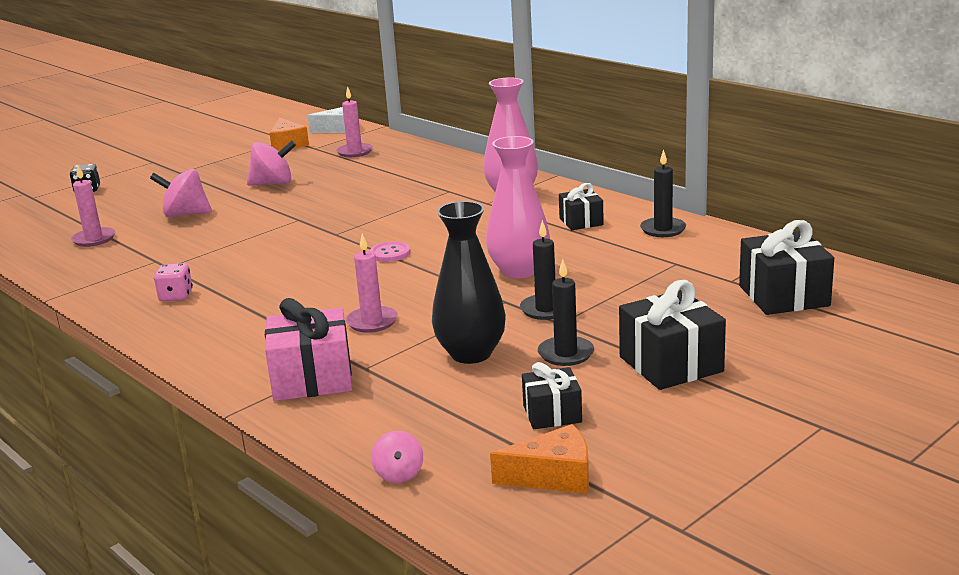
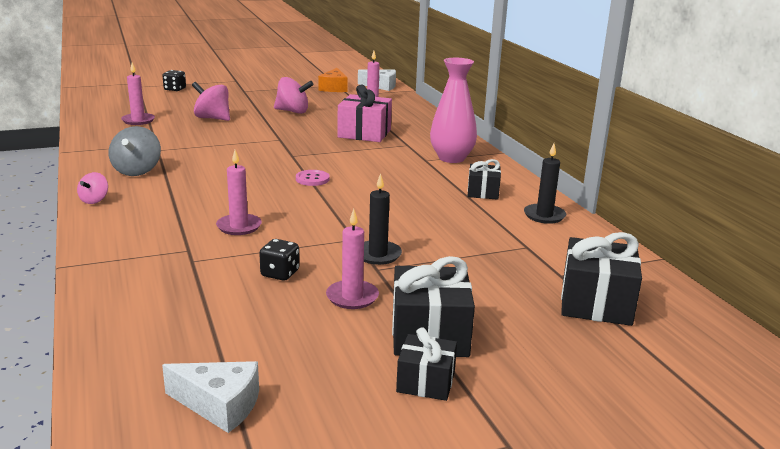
camera: 20 degrees right, 0 degrees up
pink dice [154,263,193,301] -> grey spinning top [109,126,161,176]
pink gift [265,298,352,401] -> pink gift moved to [337,85,392,142]
pink spinning top [371,431,423,483] -> pink spinning top moved to [77,172,108,204]
black vase [432,201,506,364] -> black dice [259,239,299,281]
pink vase [486,136,550,278] -> none
orange cheese [490,424,589,494] -> white cheese [162,361,259,433]
black gift [522,362,582,429] -> black gift moved to [396,327,457,401]
black candle [538,259,594,366] -> pink candle [326,209,379,309]

